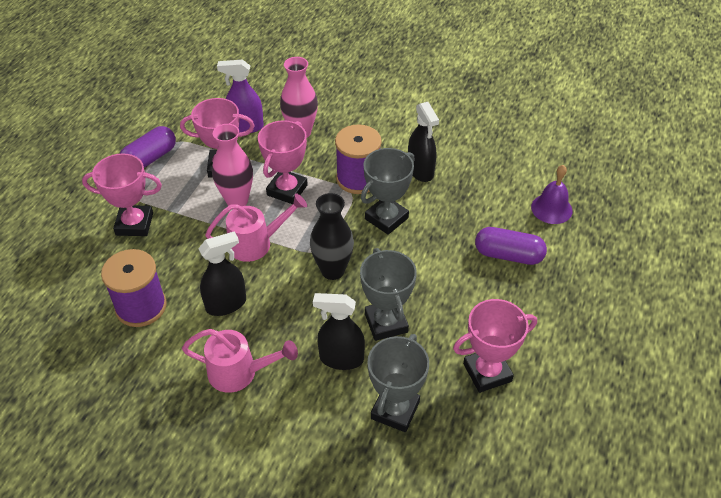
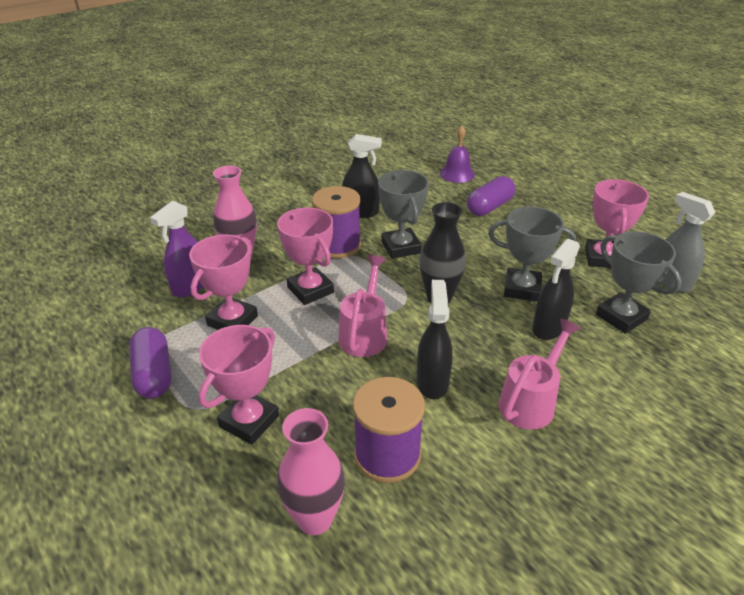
camera: 60 degrees left, 10 degrees down
pink vase [212,124,253,206] -> pink vase moved to [277,408,345,535]
none -> grey spray bottle [660,192,716,292]

